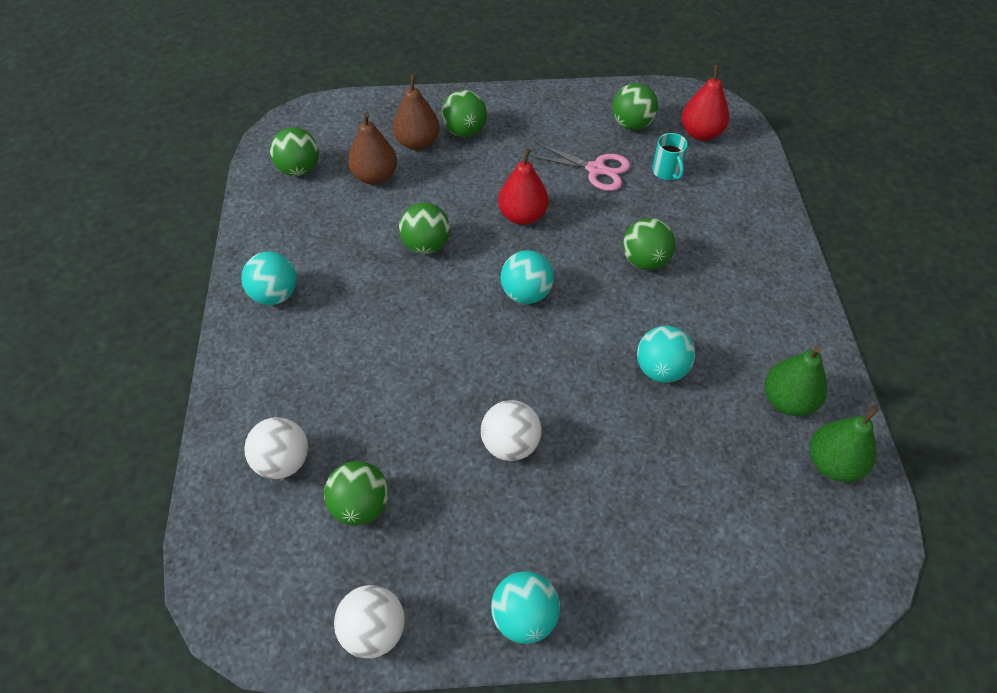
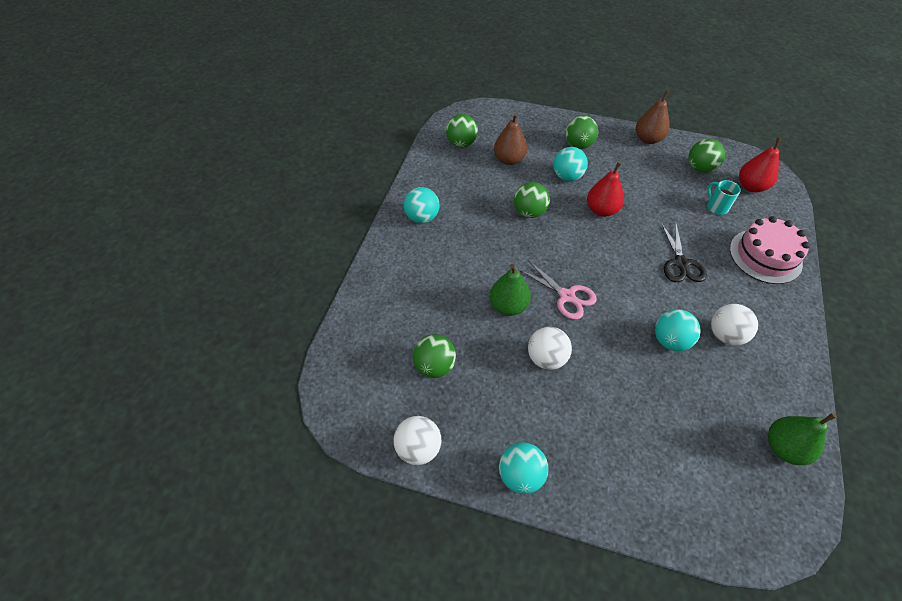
camera: 20 degrees right, 0 degrees up
white ball [244,417,308,479] -> white ball moved to [711,304,758,346]
brown pear [392,74,440,150] -> brown pear moved to [636,90,670,144]
turquoise ball [500,250,554,304] -> turquoise ball moved to [553,147,588,181]
pink scissors [529,143,631,191] -> pink scissors moved to [518,260,597,320]
green ball [623,218,675,270] -> black scissors [661,222,707,282]
turquoise mug [652,133,688,180] -> turquoise mug turned 150 degrees clockwise [707,180,741,215]
green pear [765,346,827,416] -> green pear moved to [490,264,531,316]
none -> pink cake [730,216,810,284]

